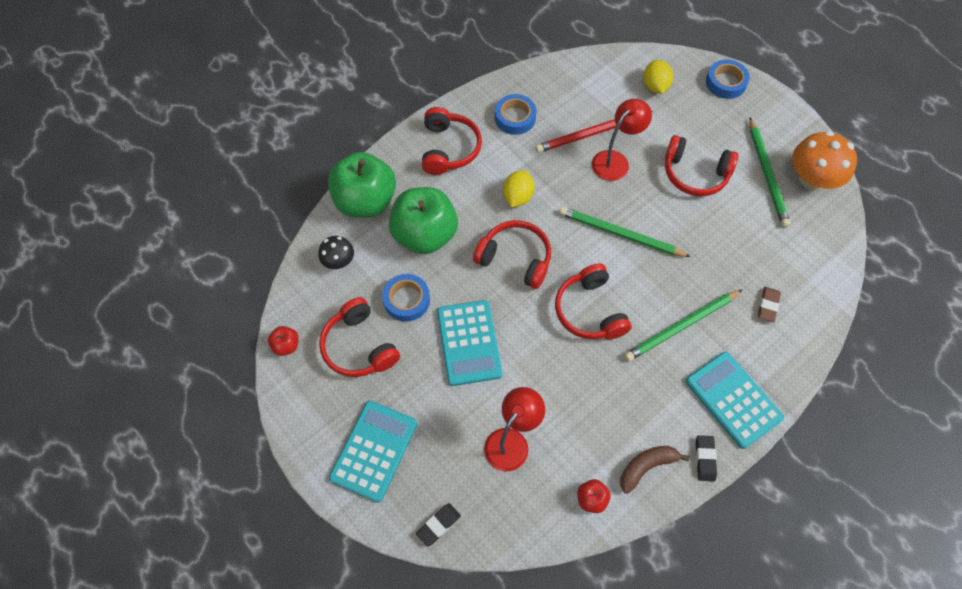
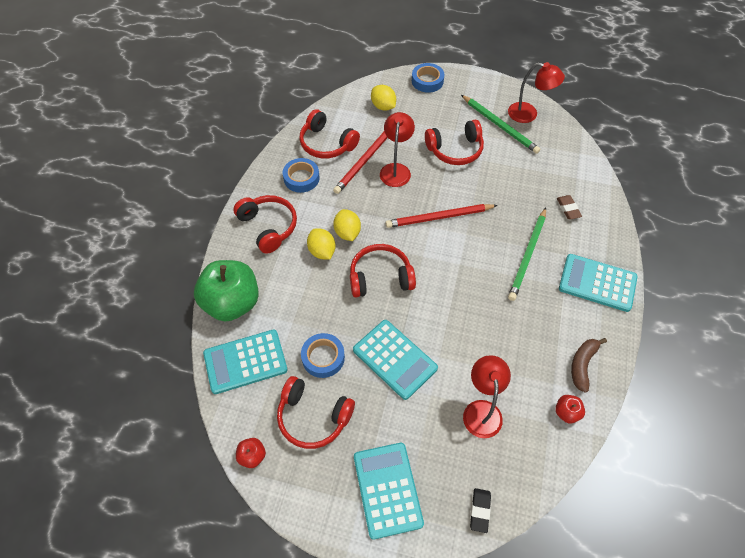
camera: 35 degrees left, 5 degrees down
black mushroom [318,236,354,269] -> turquoise calculator [203,329,288,394]
green apple [389,187,458,254] -> none
red headphones [555,263,631,339] -> red headphones moved to [299,109,360,158]
green pencil [559,207,691,257] -> red pencil [385,204,498,228]
black eraser [696,435,717,481] -> none
orange mushroom [792,131,857,190] -> red lamp [508,62,565,123]
none -> yellow lemon [307,228,336,260]

